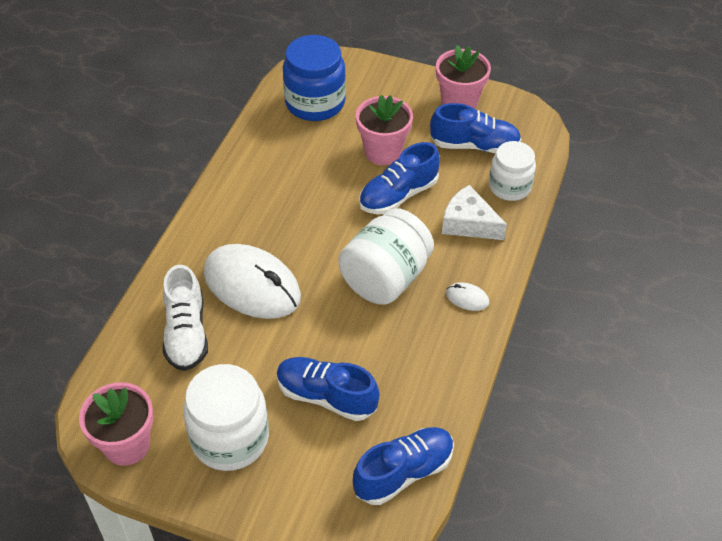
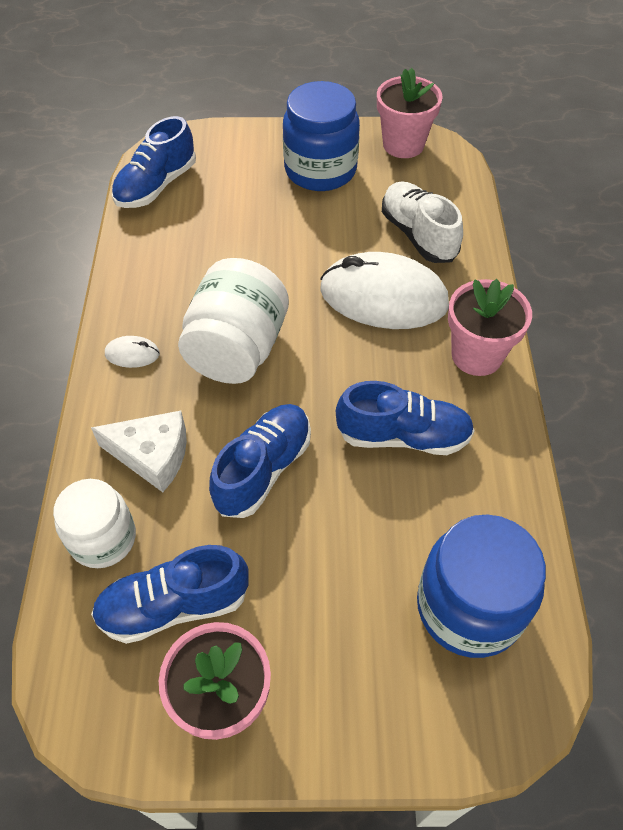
camera: 160 degrees right, 5 degrees up
white jar [183,364,269,471] -> blue jar [283,81,360,191]
blue shoe [276,357,380,421] -> blue shoe moved to [336,381,475,455]
pink flower pot [356,95,413,165] -> pink flower pot moved to [448,279,532,376]

